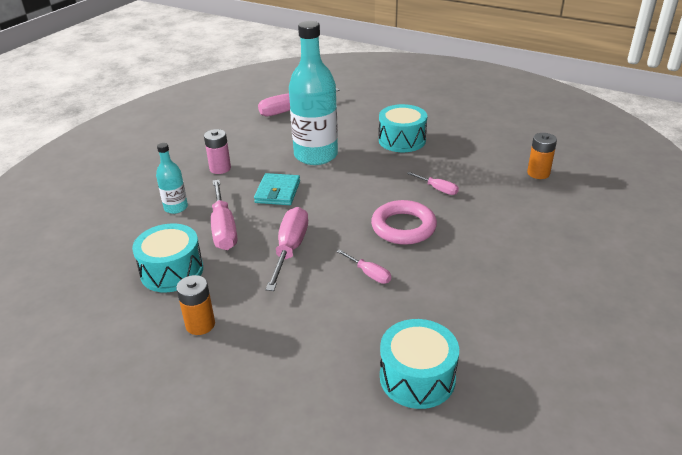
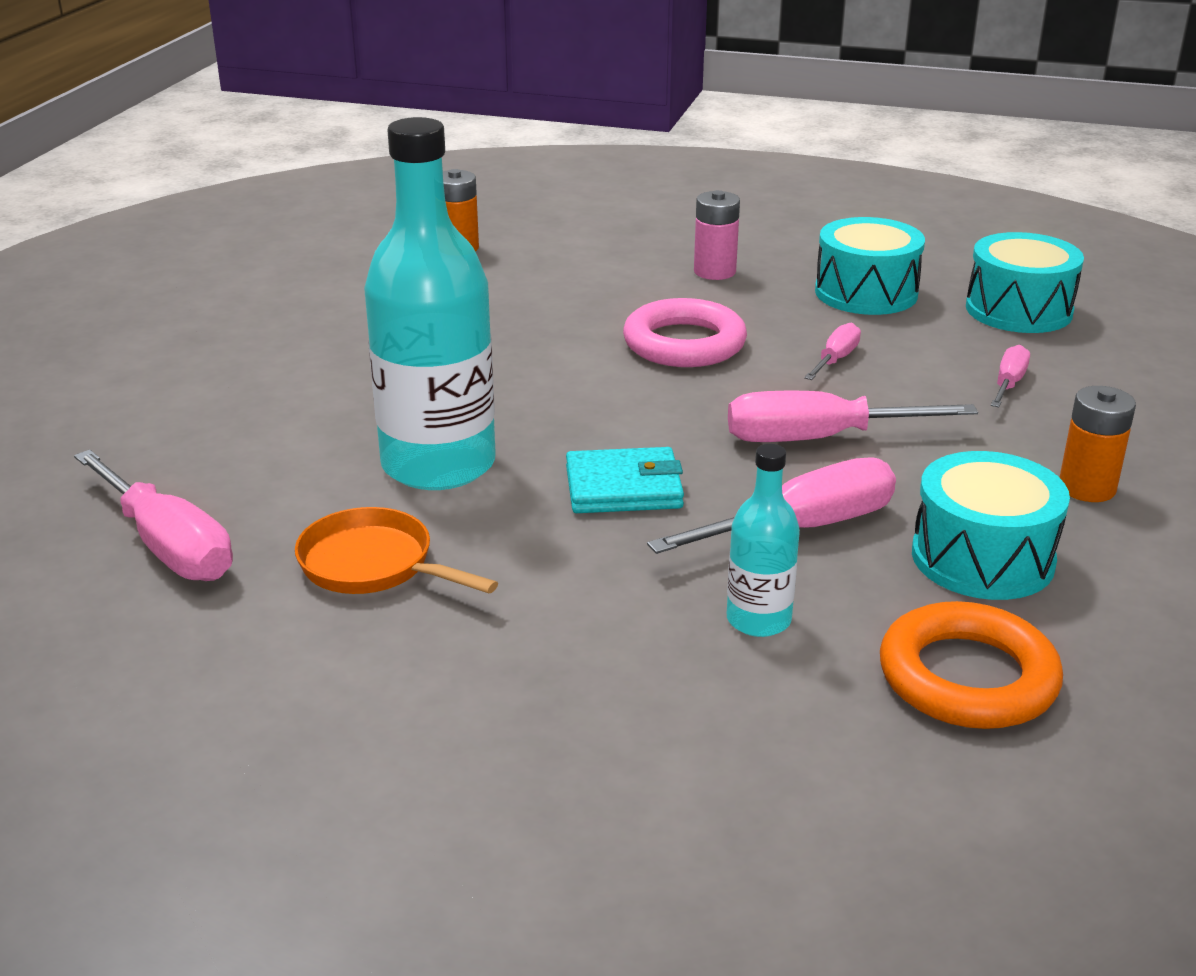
camera: 105 degrees left, 5 degrees down
pink battery [204,129,231,174] -> pink battery moved to [694,190,740,280]
turquoise drum [379,104,427,152] -> turquoise drum moved to [815,217,925,315]
pink screwdriver [407,172,459,195] -> pink screwdriver moved to [991,345,1030,407]
none -> orange pan [295,507,498,594]
none -> orange ring [880,601,1063,729]

